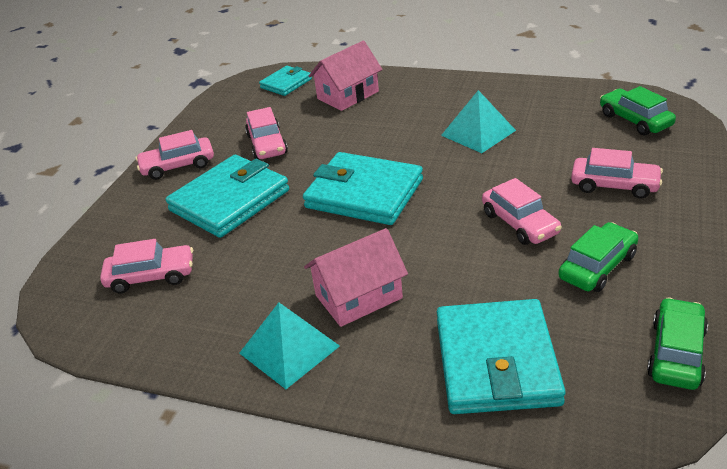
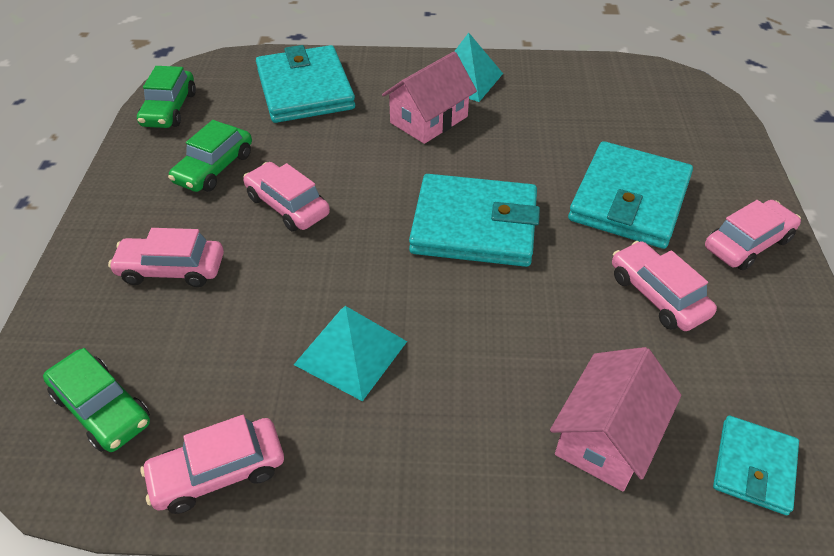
camera: 160 degrees right, 10 degrees up
pink car [100,239,193,293] -> pink car moved to [141,415,284,514]

